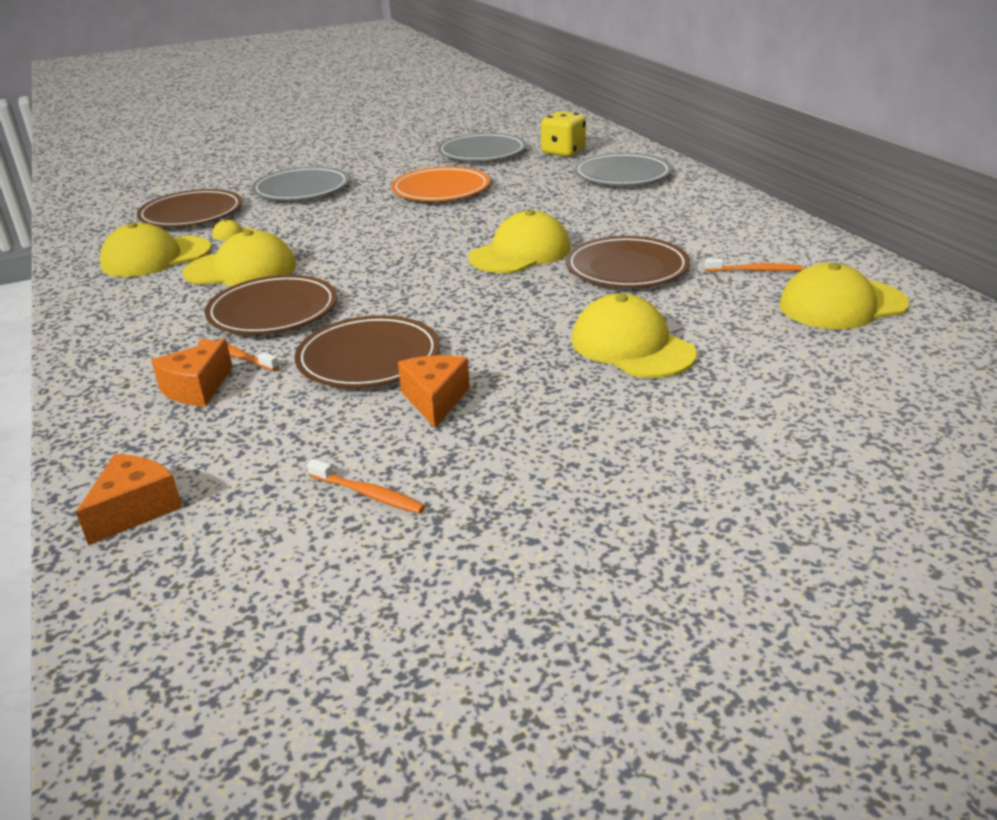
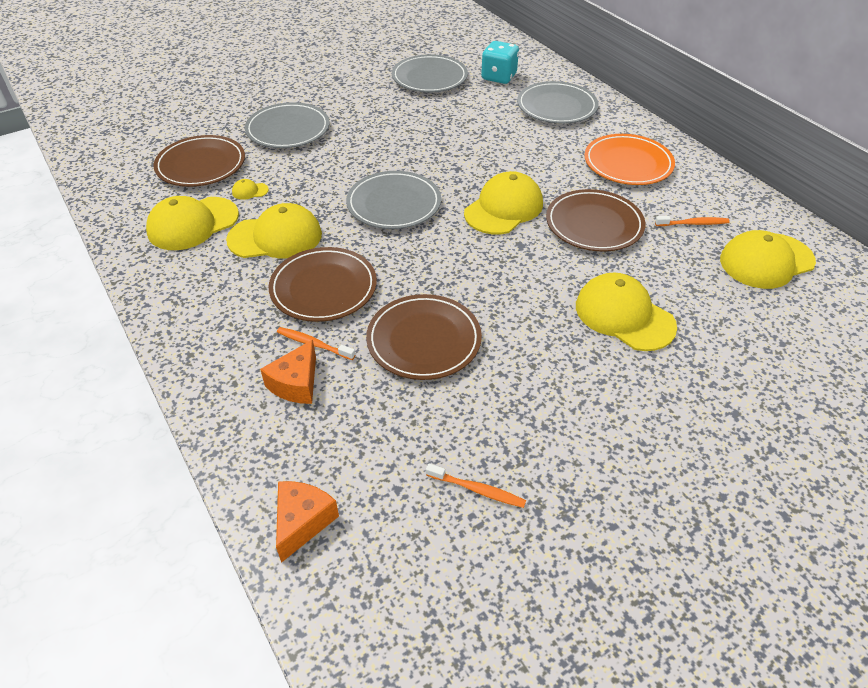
camera: 10 degrees left, 15 degrees up
orange plate [391,167,490,201] -> orange plate moved to [584,134,675,185]
orange cheese [398,355,470,428] -> none
yellow dice [541,111,586,157] -> turquoise dice [481,41,519,84]
none -> grey plate [346,171,441,229]

